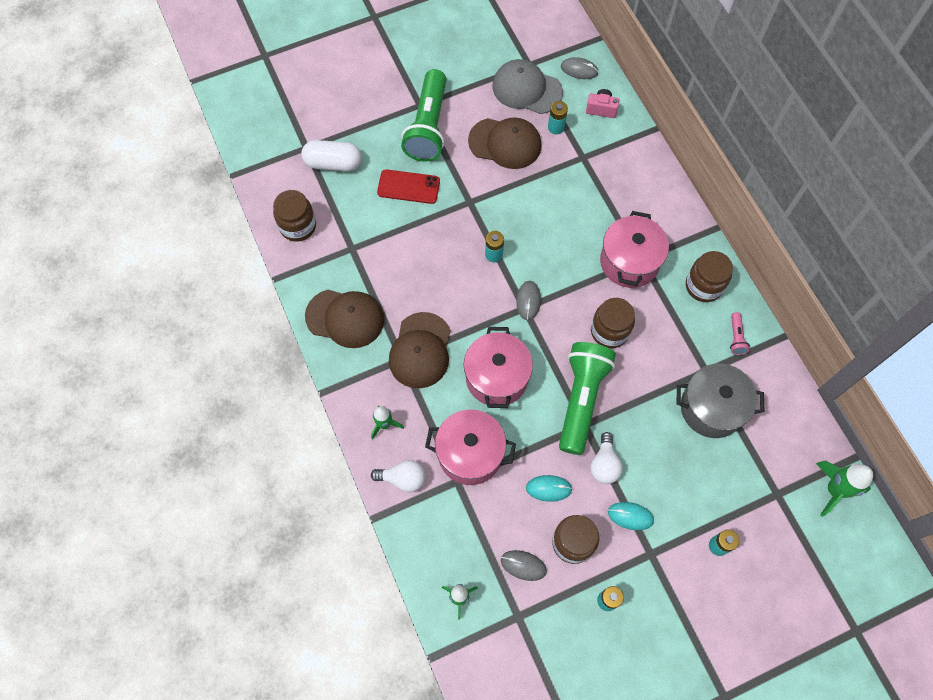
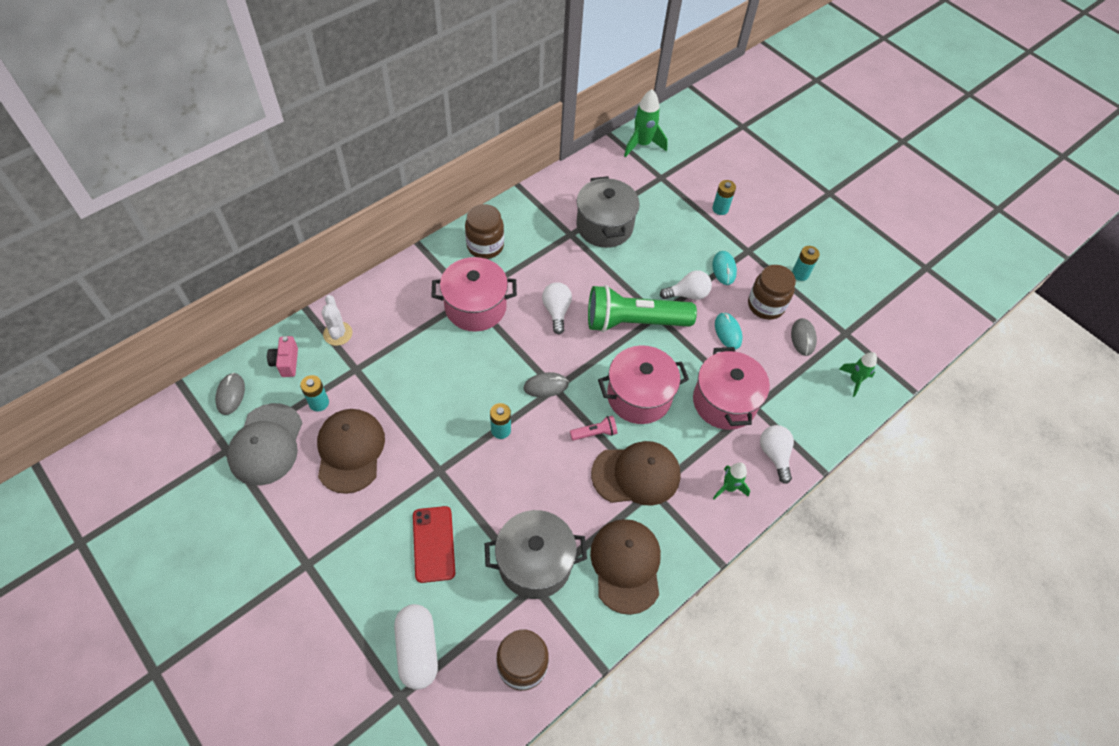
camera: 110 degrees left, 10 degrees down
green flashlight [401,69,447,162] -> none
brown jar [591,298,635,349] -> white light bulb [542,282,572,334]
pink flashlight [730,312,750,355] -> pink flashlight moved to [570,416,617,441]
none -> white cactus [321,295,352,346]
none -> grey pot [485,510,587,599]

